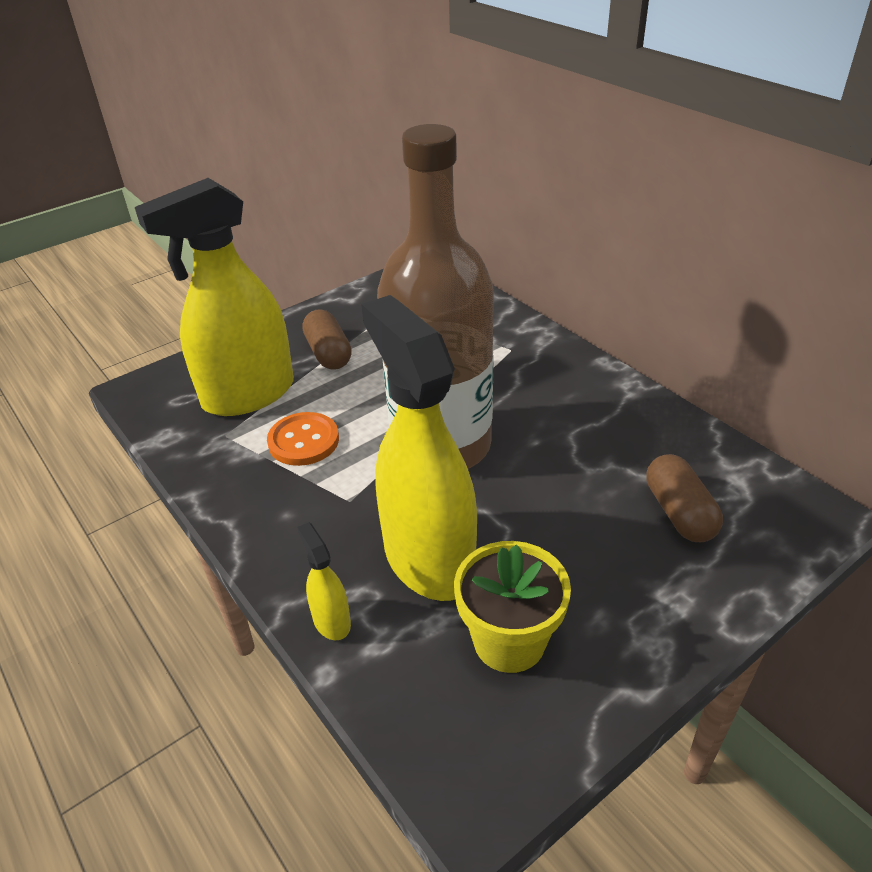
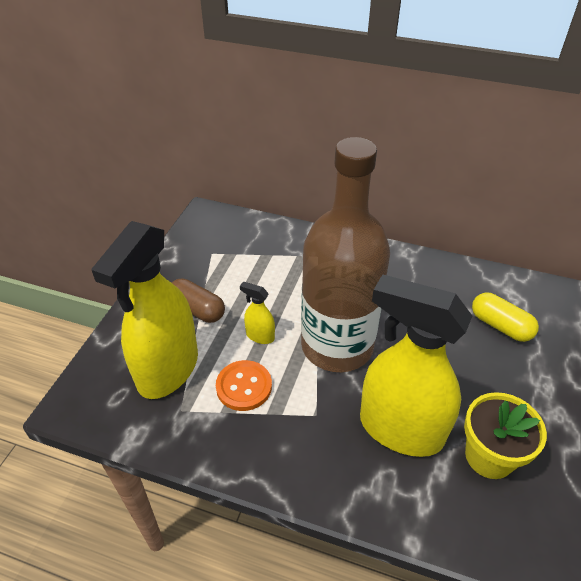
camera: 35 degrees left, 5 degrees up
yellow spray bottle [297,522,351,640] -> yellow spray bottle moved to [240,282,275,344]
brown capsule [646,454,723,542] -> yellow capsule [472,292,539,342]

